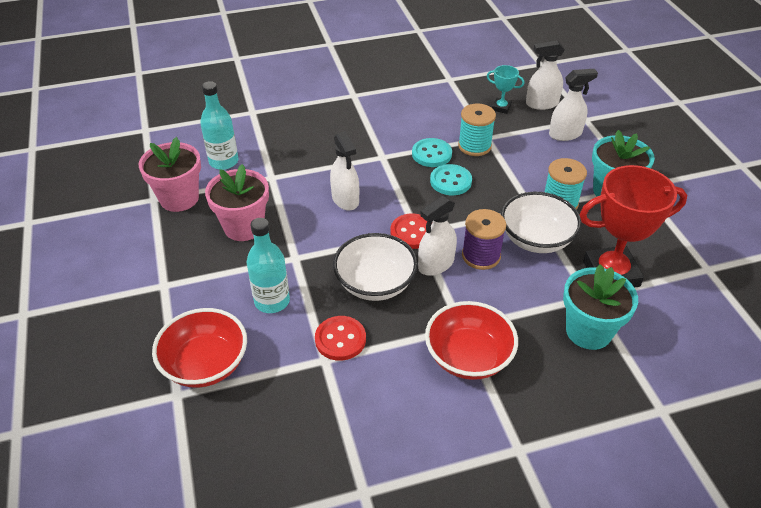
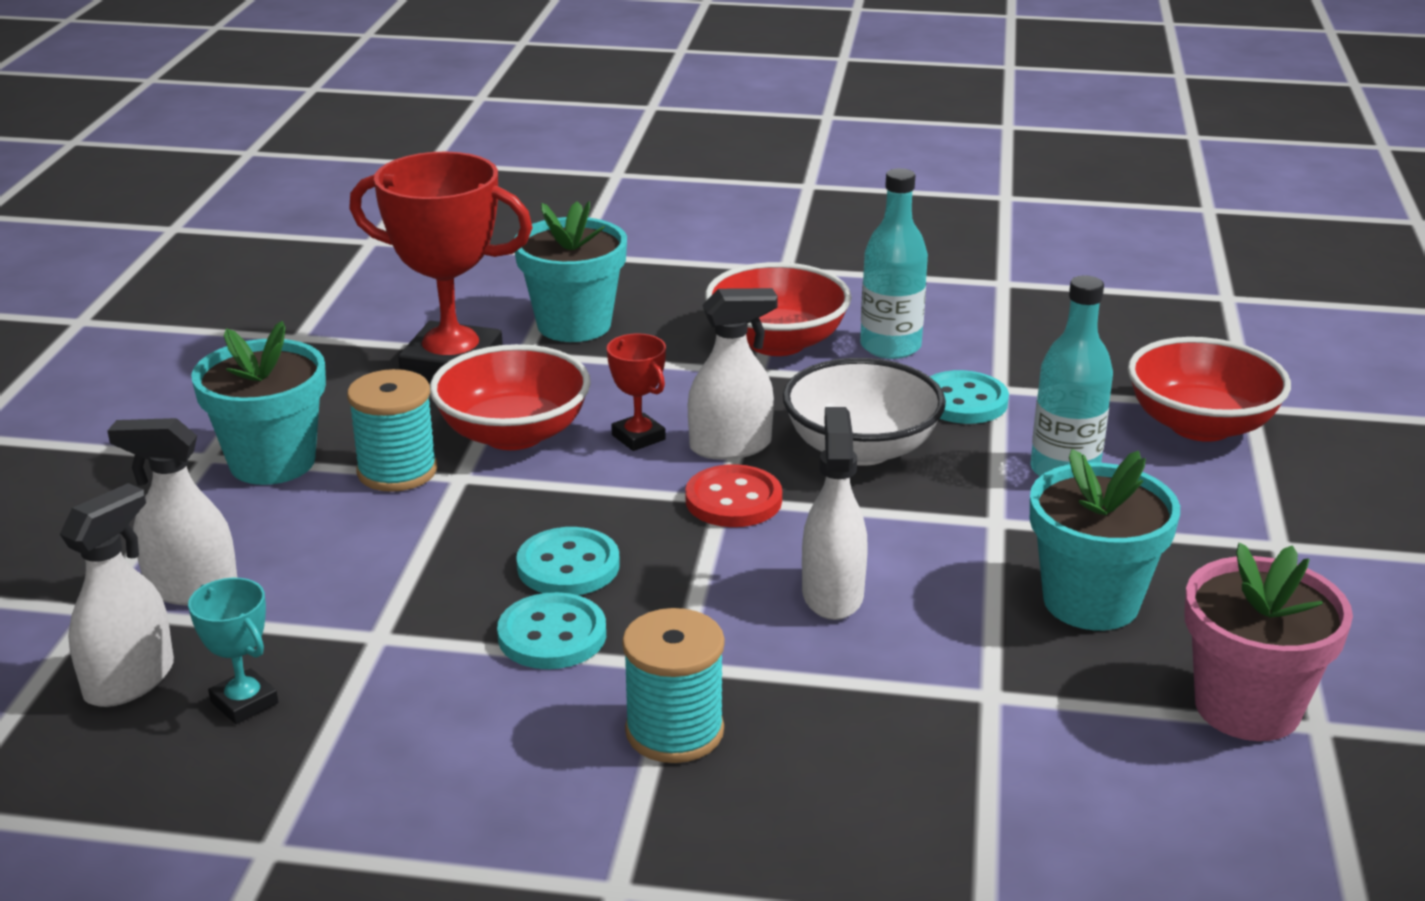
camera: 155 degrees left, 15 degrees down
turquoise bottle [200,81,239,170] -> turquoise bottle moved to [860,168,928,359]
pink flower pot [205,164,269,241] -> turquoise flower pot [1030,449,1180,630]
red button [315,316,366,361] -> turquoise button [929,370,1009,424]
turquoise spool [458,104,496,156] -> turquoise spool moved to [622,608,725,763]
purple spool [462,209,506,270] -> red trophy [607,333,666,451]
white bowl [501,192,582,253] -> red bowl [430,344,591,450]
white spray bottle [526,40,565,110] -> white spray bottle turned 75 degrees counterclockwise [60,483,174,707]

